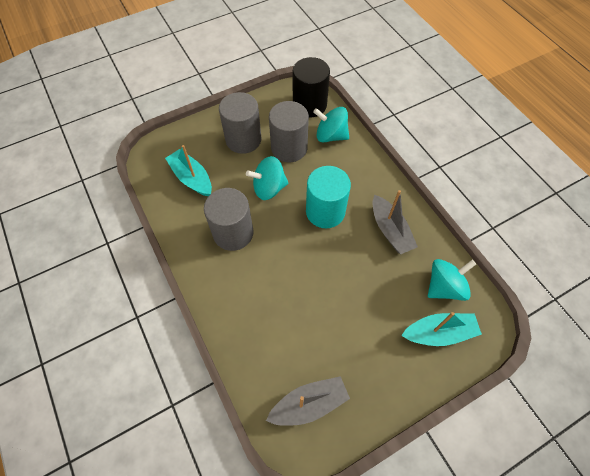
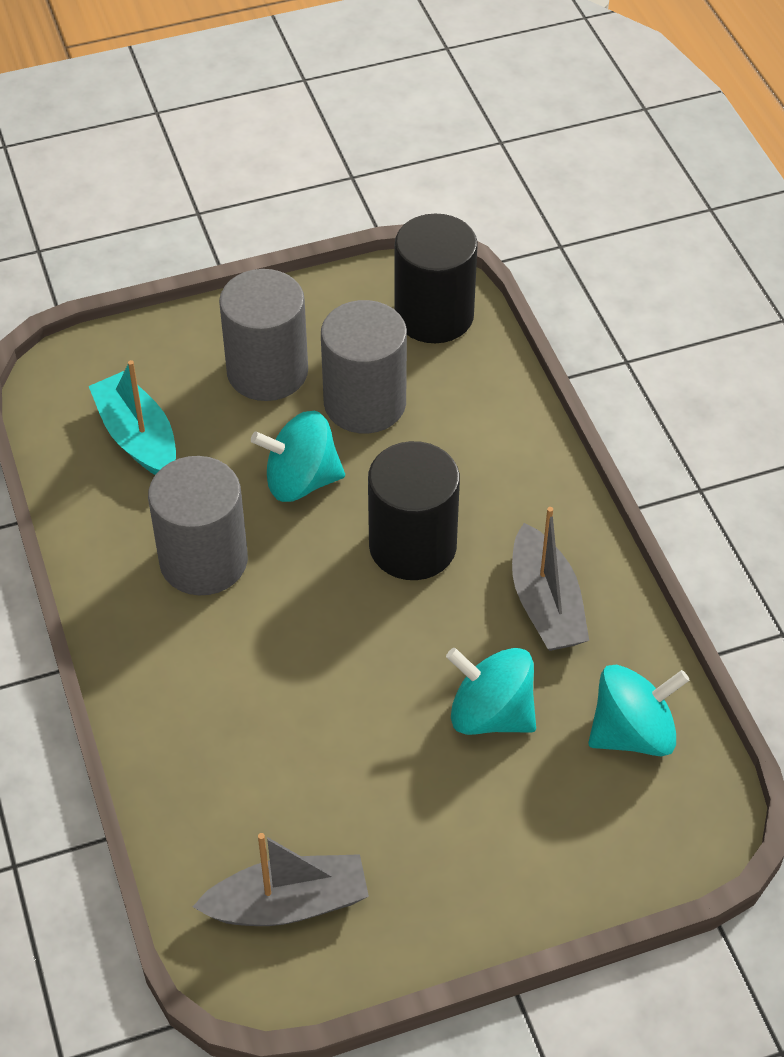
camera: 10 degrees right, 10 degrees down
turquoise cylinder [306,166,351,228] -> black cylinder [368,441,460,580]
turquoise spinning top [313,107,349,143] -> turquoise spinning top moved to [446,648,536,735]
turquoise boat [401,312,482,346] -> none

